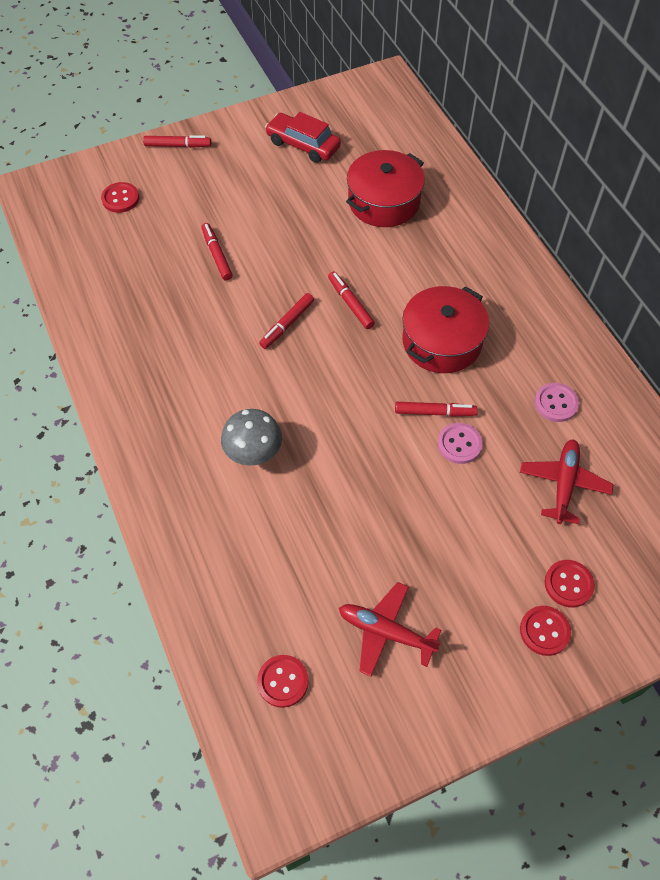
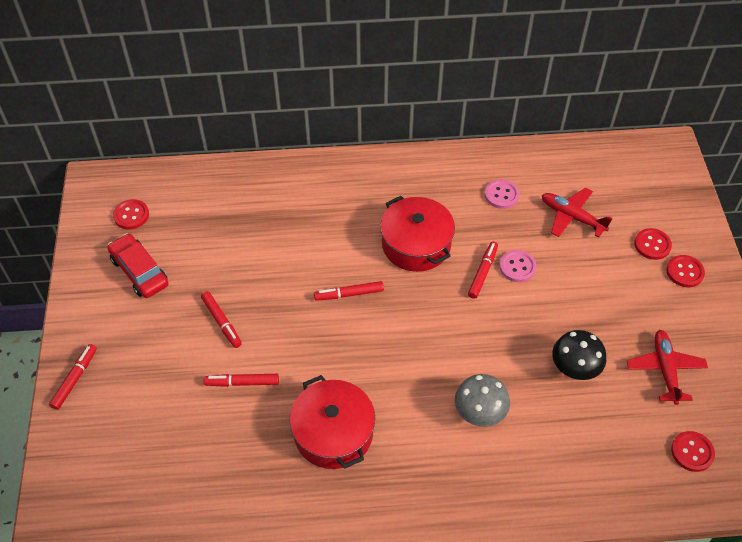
camera: 70 degrees left, 5 degrees down
red button [101,182,139,213] -> red button moved to [113,199,149,229]
red marker [259,293,314,349] -> red marker moved to [201,291,242,348]
red car [265,112,341,163] -> red car turned 90 degrees clockwise [107,233,169,298]
red plane [339,582,441,677] -> red plane turned 135 degrees clockwise [627,330,708,405]
red pot [346,150,425,227] -> red pot moved to [290,375,375,469]
none -> black mushroom [552,330,606,380]

